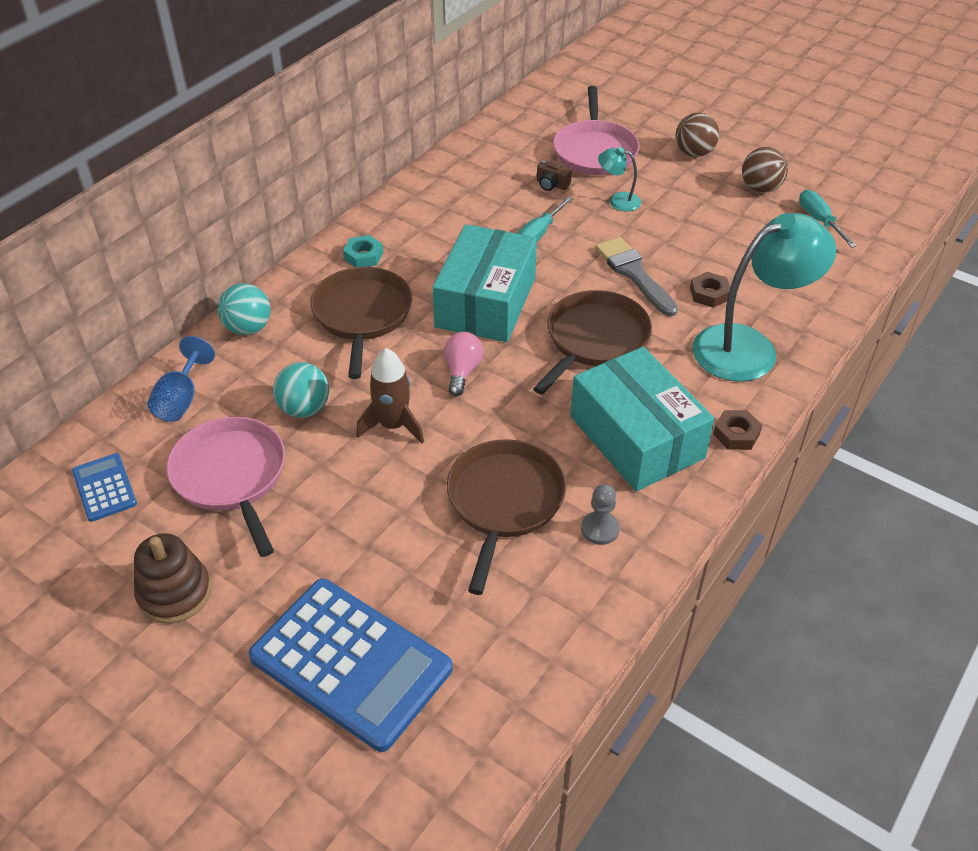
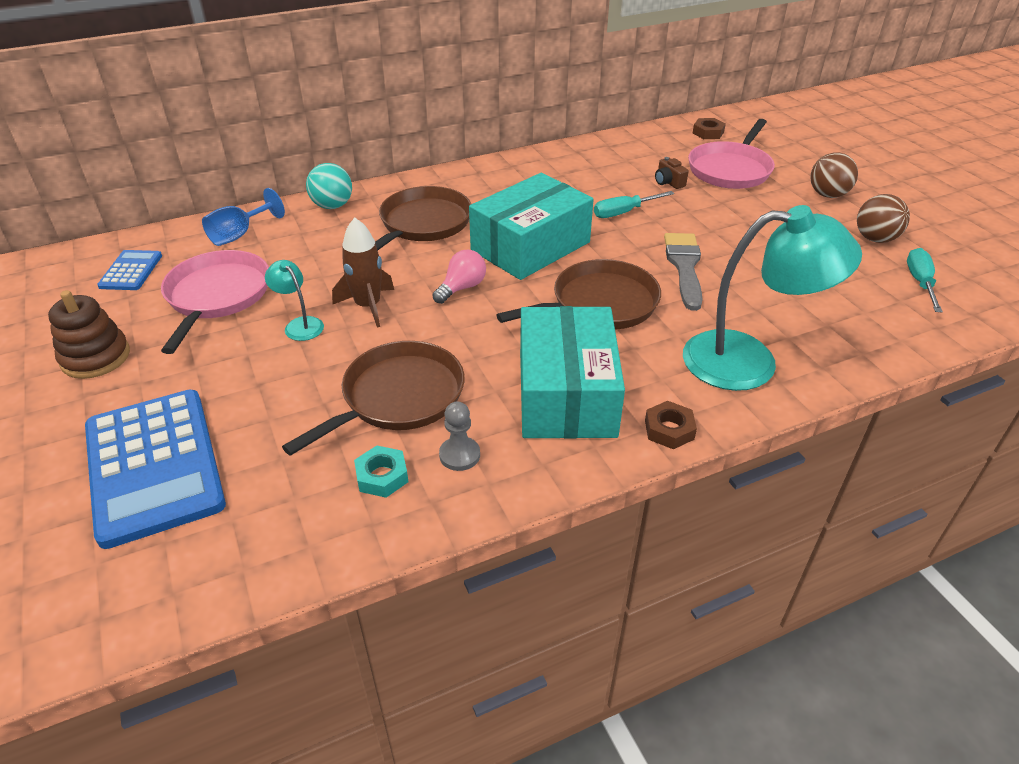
camera: 30 degrees right, 5 degrees down
turquoise ball [273,362,329,418] -> none
turquoise nut [343,235,383,267] -> turquoise nut moved to [354,445,408,498]
turquoise lamp [598,147,641,212] -> turquoise lamp moved to [265,260,324,341]
brown nut [690,272,730,308] -> brown nut moved to [692,118,726,139]

